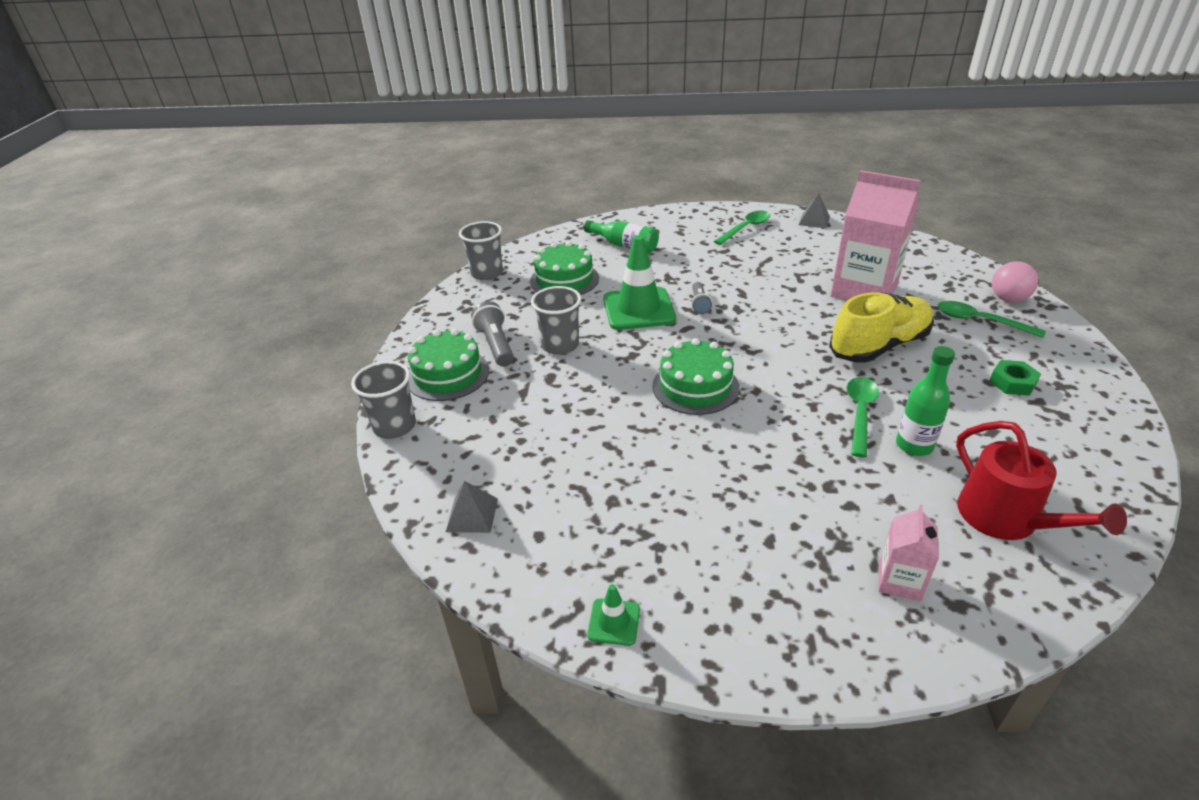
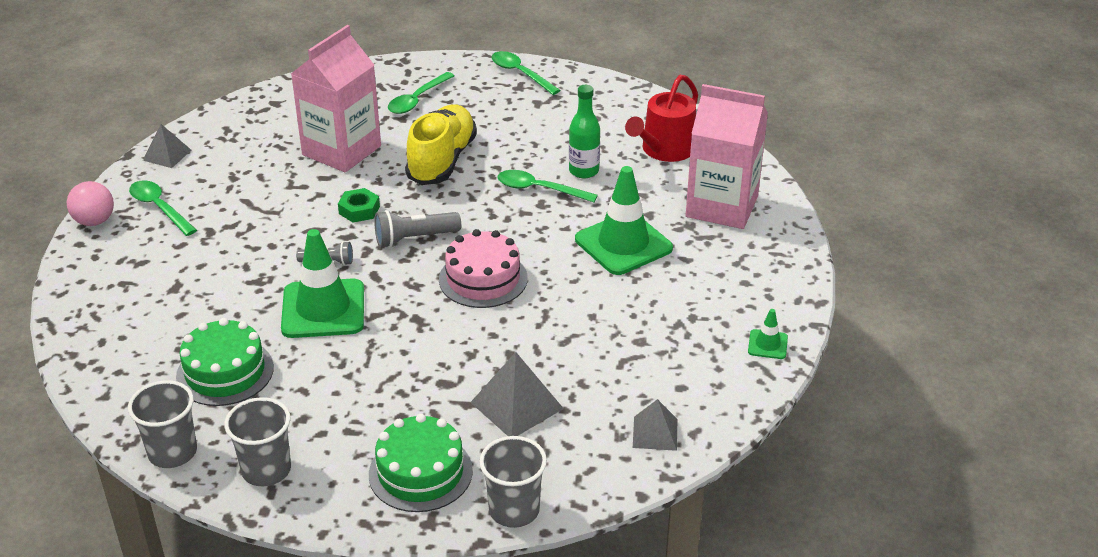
camera: 90 degrees left, 0 degrees up
grey flashlight [471,301,514,367] -> grey flashlight moved to [374,210,461,248]
grey cup [531,286,581,355] -> grey cup moved to [224,397,291,486]
green bottle [584,220,659,253] -> none
green cake [652,338,739,415] -> pink cake [439,229,528,308]
yellow shoe [829,292,934,363] -> yellow shoe turned 45 degrees clockwise [405,105,477,185]
pink carton [878,505,939,601] -> pink carton [686,84,768,229], size x2.08
red watering can [956,421,1127,540] -> red watering can turned 150 degrees clockwise [625,75,698,162]
green nut [989,360,1041,396] -> green nut moved to [338,188,380,222]
pink ball [992,262,1038,302] -> pink ball moved to [67,181,114,226]
none -> grey pyramid [470,352,564,436]
none -> green spoon [492,51,561,95]
none -> green traffic cone [575,166,673,275]

